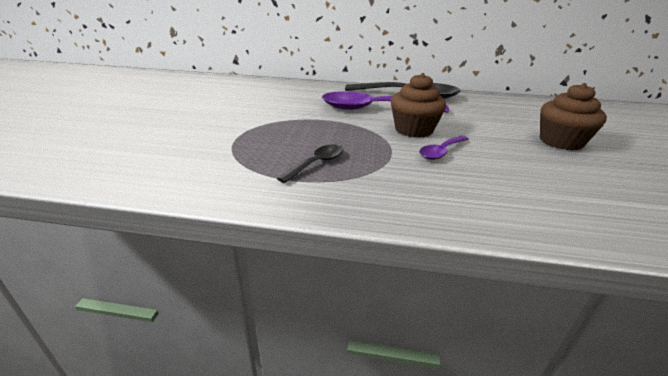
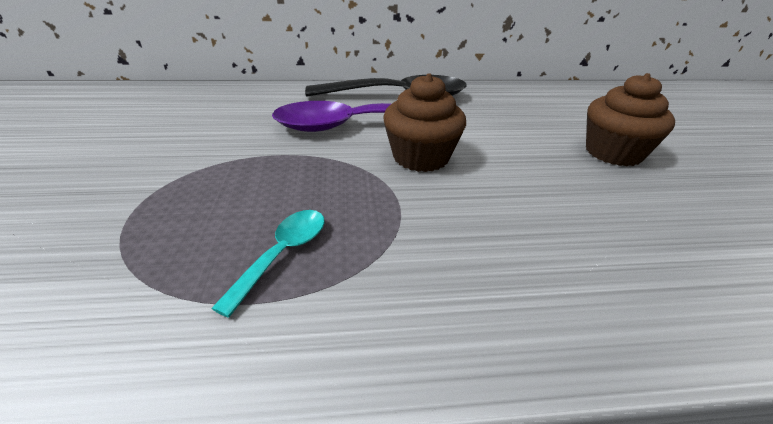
camera: 15 degrees left, 5 degrees up
black spoon [277,144,343,183] -> turquoise spoon [211,210,325,318]
purple spoon [419,136,468,160] -> none

